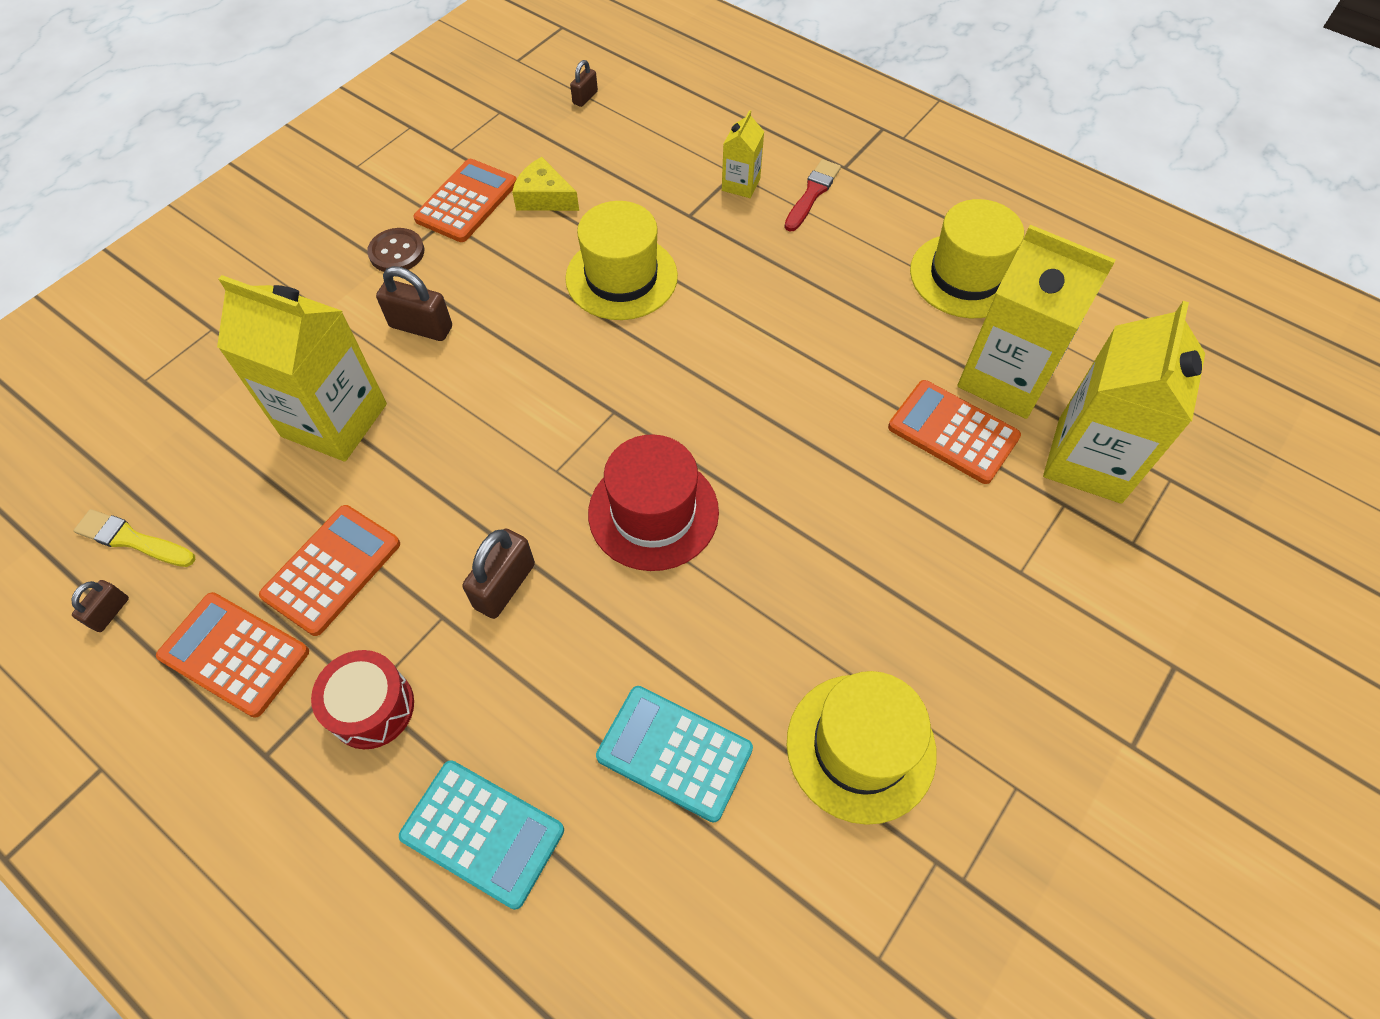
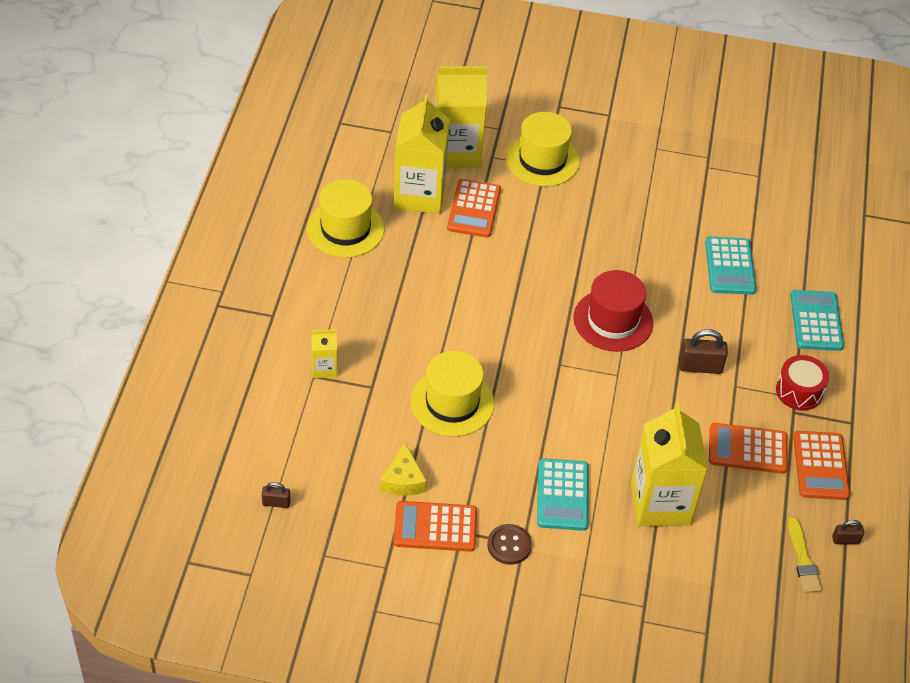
camera: 120 degrees left, 10 degrees down
brown padlock [376,266,452,341] -> turquoise calculator [537,458,588,531]
red brush [784,159,841,232] -> none
yellow hat [786,671,937,825] -> yellow hat moved to [506,112,580,187]

